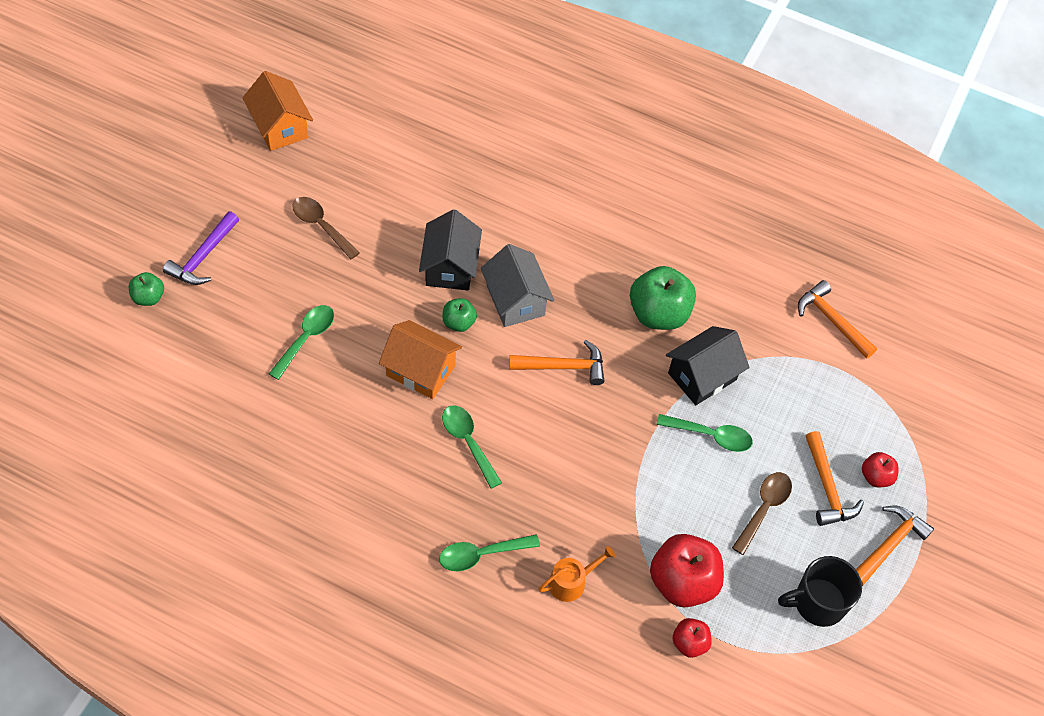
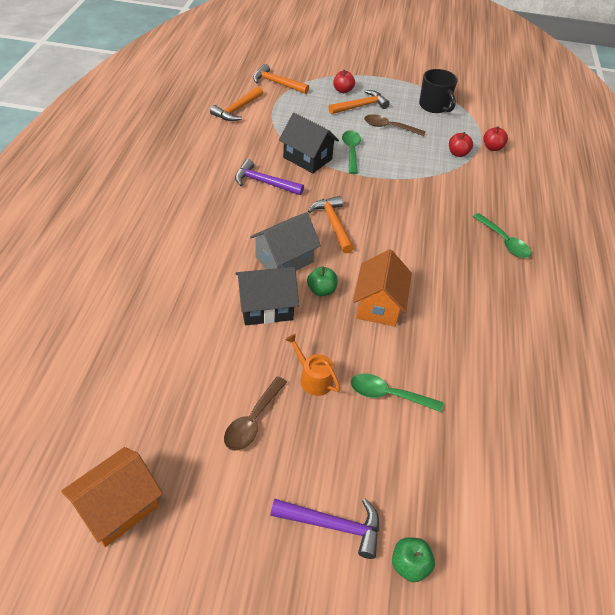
camera: 105 degrees left, 10 degrees down
green spoon [442,405,502,489] -> none
orange watering can [539,546,615,602] -> orange watering can moved to [285,334,340,396]
green apple [630,266,696,330] -> purple hammer [235,159,304,195]
red apple [650,534,724,608] -> red apple [449,132,473,157], size x0.52
orange hammer [856,505,934,586] -> orange hammer moved to [253,64,309,94]

